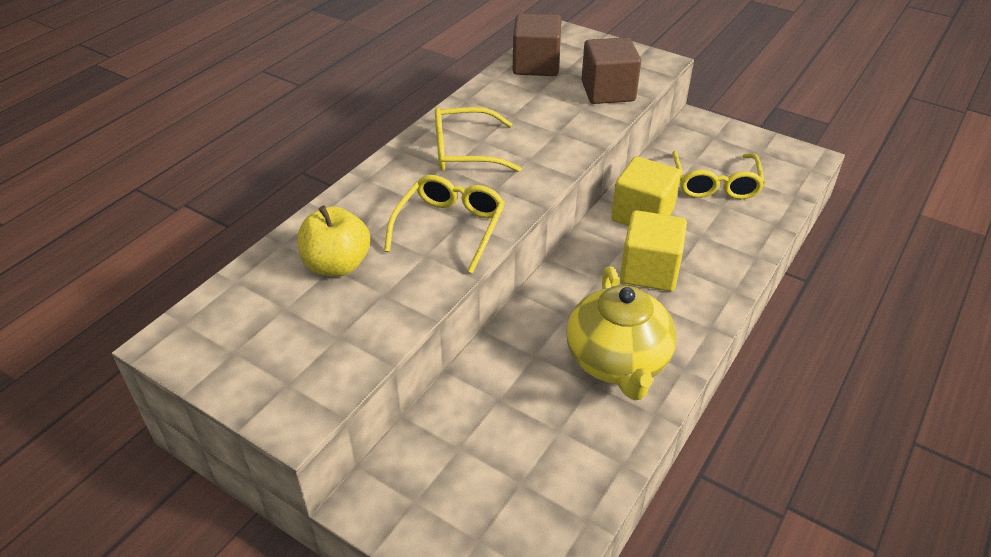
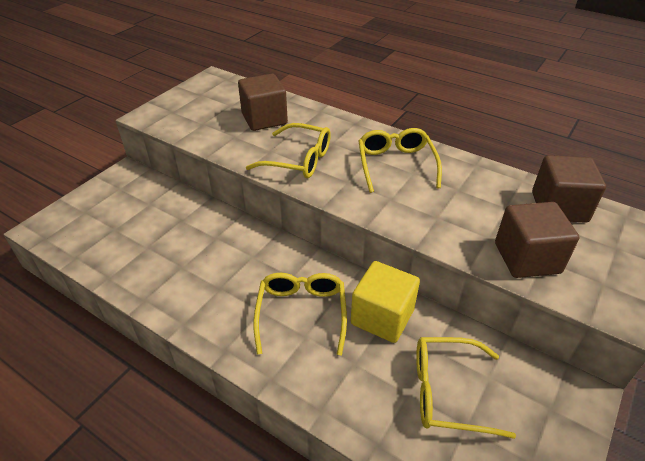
camera: 90 degrees right, 0 degrees up
yellow apple [297,206,370,276] -> brown cube [238,74,288,131]
yellow teapot [566,266,677,400] -> none
yellow cube [620,210,687,291] -> yellow glasses [253,273,347,355]

